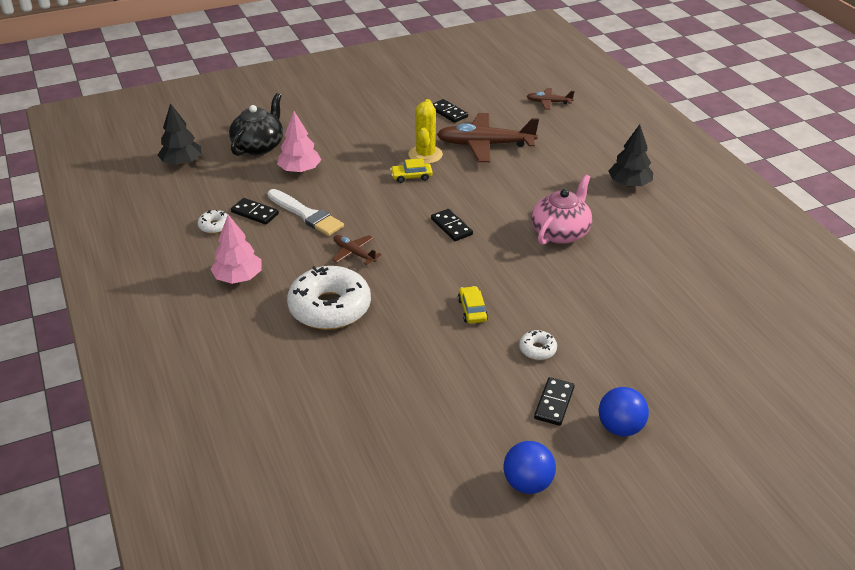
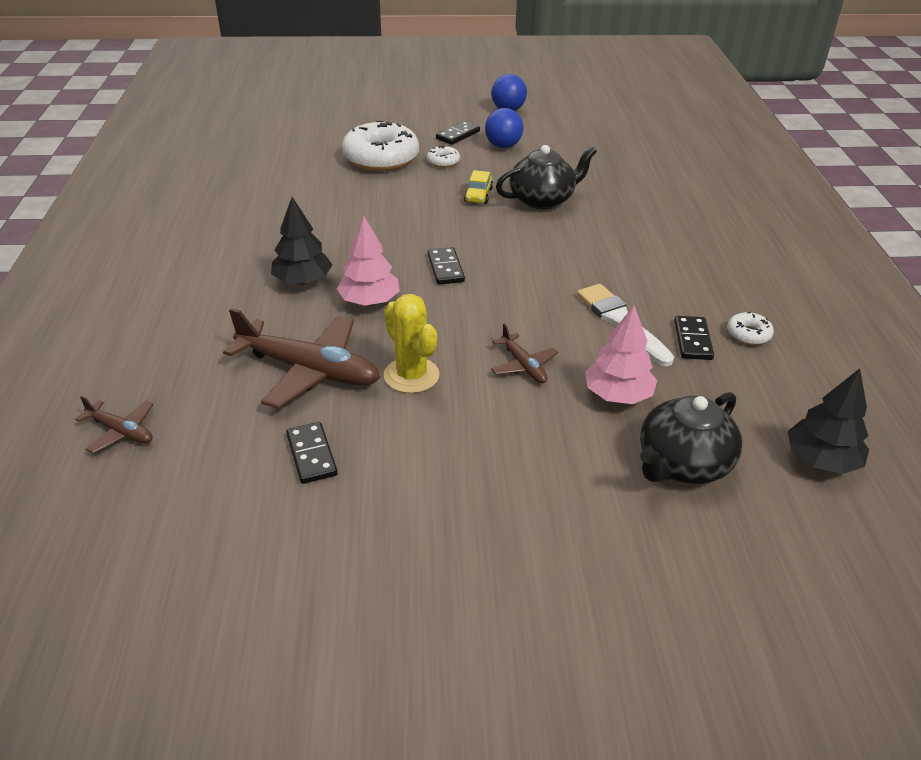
camera: 160 degrees left, 0 degrees up
pink tree [211,215,262,284] -> pink tree moved to [337,216,400,306]
black domino [231,198,279,225] -> black domino turned 45 degrees clockwise [674,316,714,360]
white donut [287,266,371,330] -> white donut moved to [342,120,419,171]
brown plane [332,235,381,265] -> brown plane moved to [491,323,558,383]
yellow car [390,158,433,183] -> none
yellow cactus [409,99,443,164] -> yellow cactus turned 60 degrees counterclockwise [384,294,440,393]
pink teapot [531,174,592,245] -> none
blue ball [599,387,649,437] -> blue ball moved to [485,108,523,148]
black tree [608,124,653,187] -> black tree moved to [271,197,332,285]
none -> black teapot [496,145,597,209]

